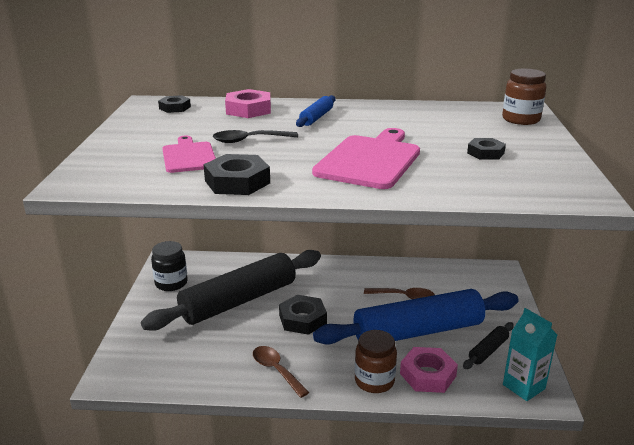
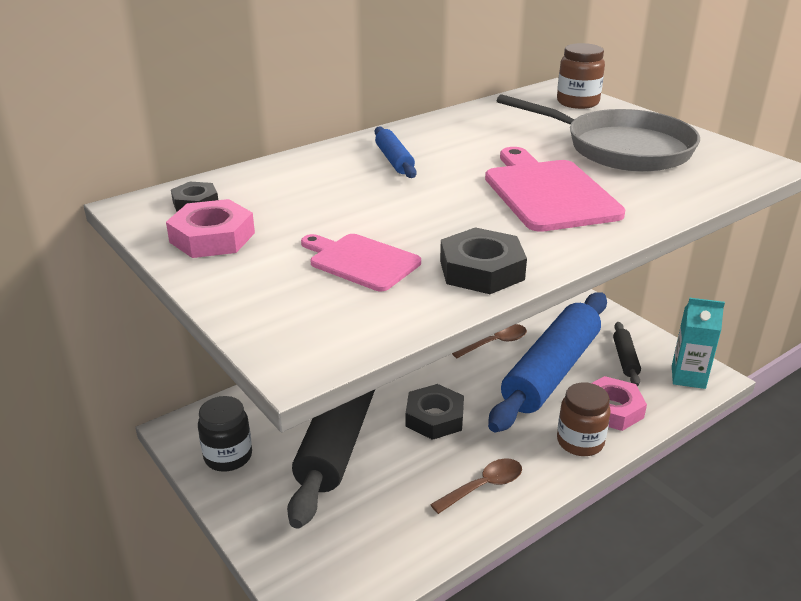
camera: 40 degrees left, 5 degrees up
black spoon [213,130,298,143] -> none
pink nut [225,89,271,118] -> pink nut moved to [166,199,255,258]
brown spoon [253,346,309,398] -> brown spoon turned 135 degrees clockwise [430,458,522,514]
black nut [467,138,506,160] -> grey pan [496,94,700,172]

